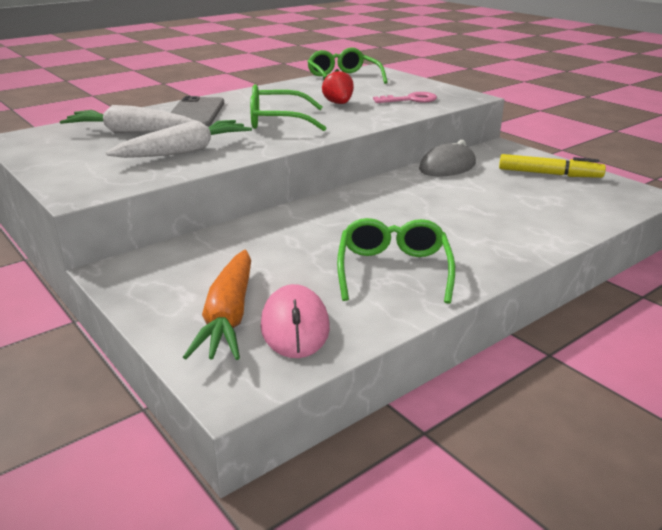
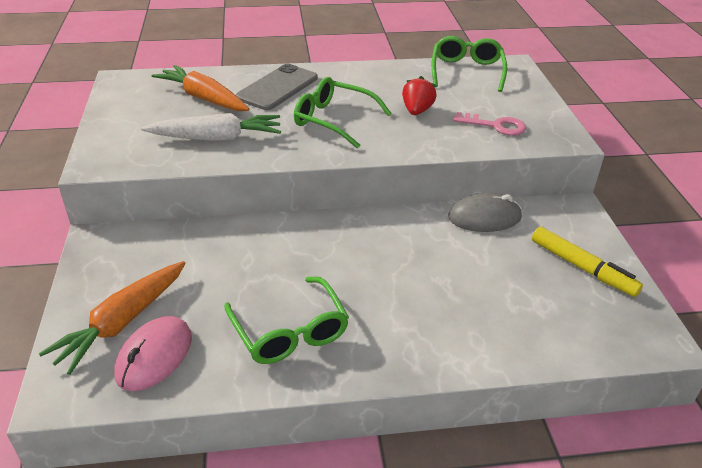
camera: 30 degrees right, 10 degrees up
white carrot [60,105,194,133] -> orange carrot [152,65,249,111]
green glasses [337,218,455,304] -> green glasses turned 120 degrees clockwise [224,277,349,364]

